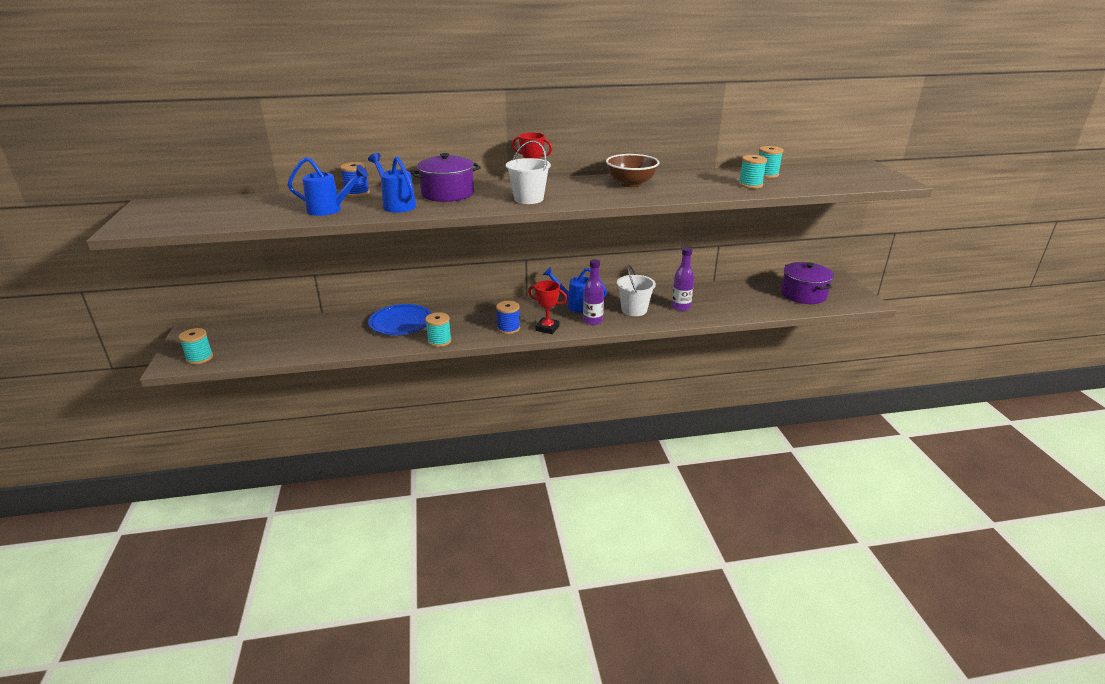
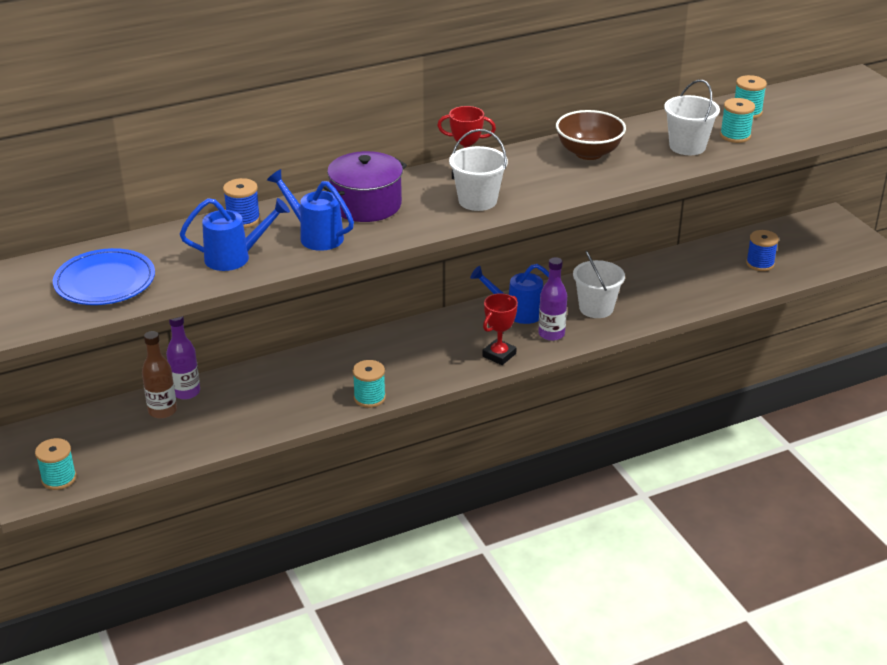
camera: 15 degrees left, 5 degrees up
blue plate [369,304,432,335] -> blue plate moved to [53,248,155,305]
blue spool [496,301,520,334] -> blue spool moved to [746,230,779,271]
red trophy [528,280,567,334] -> red trophy turned 60 degrees counterclockwise [482,293,518,365]
purple bottle [671,247,694,311] -> purple bottle moved to [166,316,200,400]
purple pot [781,262,834,304] -> none
none -> brown bottle [142,331,177,419]
none -> white bucket [664,80,720,155]

